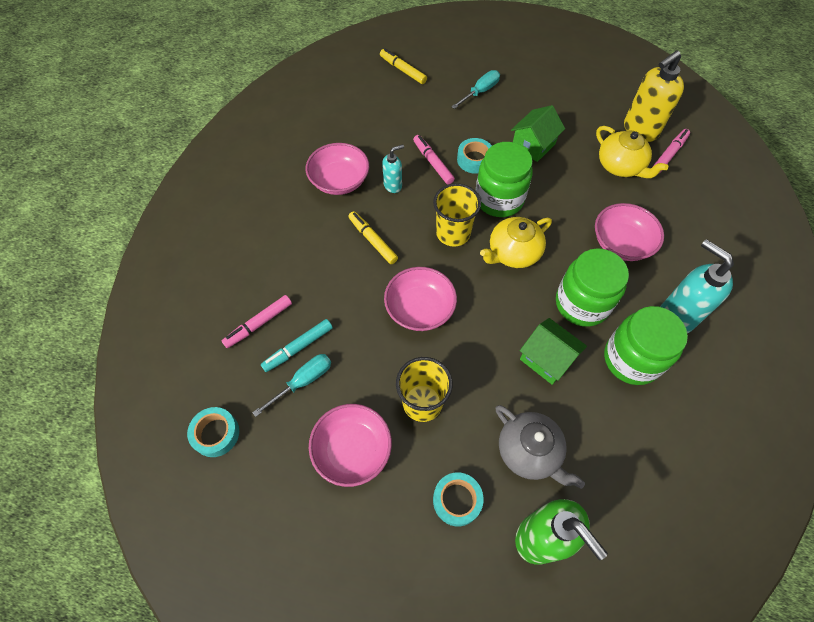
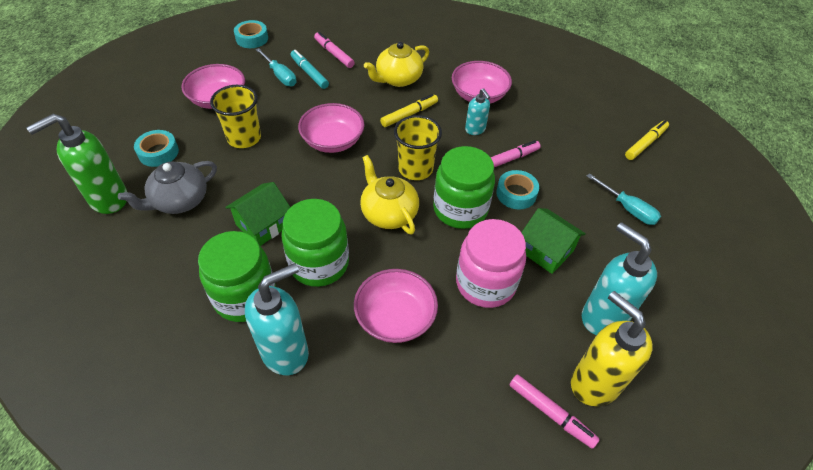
camera: 90 degrees right, 10 degrees down
yellow teapot [596,126,668,179] -> yellow teapot moved to [364,42,429,87]
none -> pink jar [456,219,526,308]
none -> turquoise soap dispenser [582,222,657,335]

